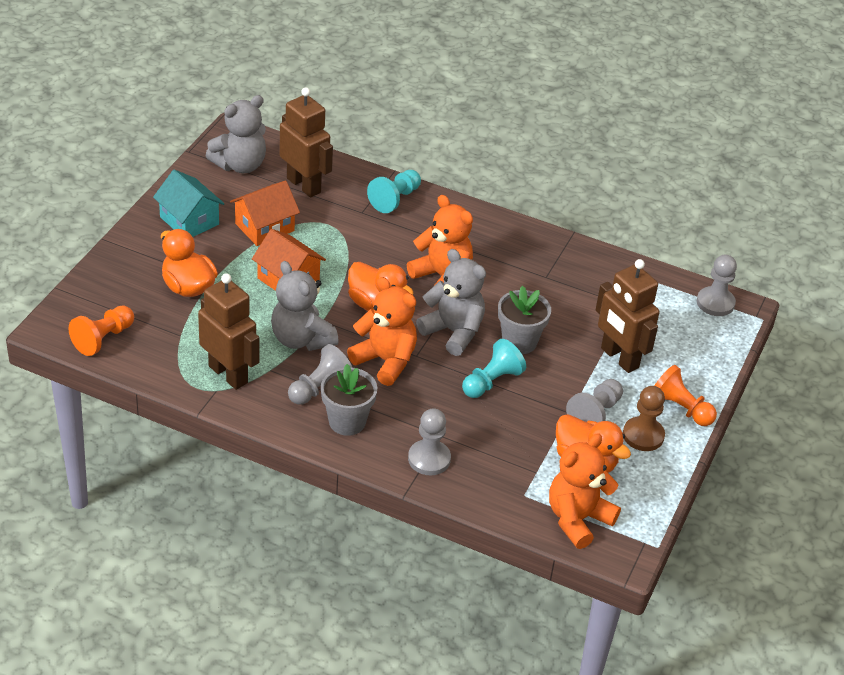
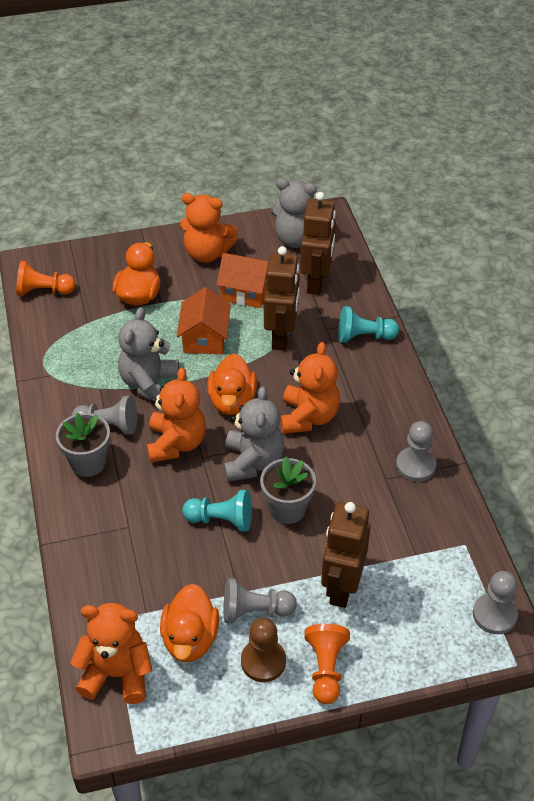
camera: 55 degrees right, 5 degrees up
turquoise house [153,170,225,237] -> orange teddy bear [180,193,238,263]
brown robot [198,273,259,390] -> brown robot moved to [264,246,300,351]
grey pawn [408,408,451,475] -> grey pawn moved to [396,421,436,482]

